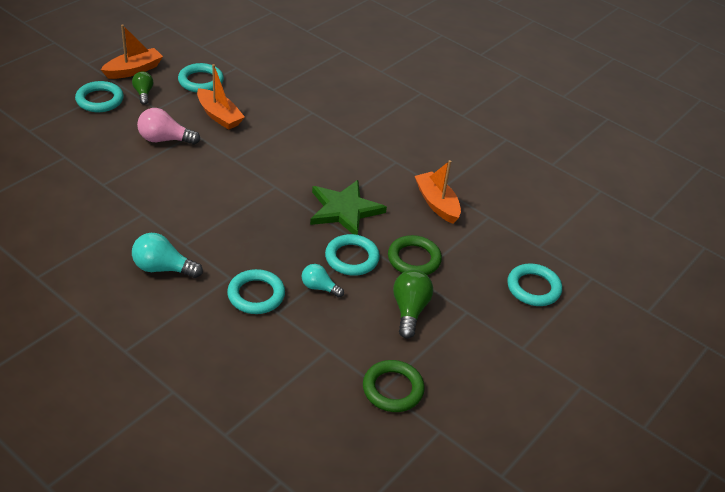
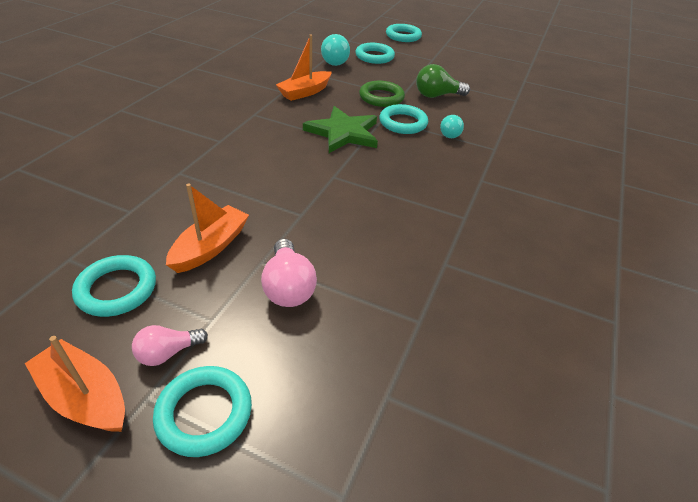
camera: 105 degrees left, 0 degrees up
green light bulb [132,71,153,105] -> pink light bulb [132,325,208,366]
turquoise light bulb [132,233,203,278] -> turquoise light bulb moved to [321,34,350,66]
turquoise ring [227,269,285,314] -> turquoise ring moved to [386,24,422,42]
green ring [363,360,425,412] -> none

